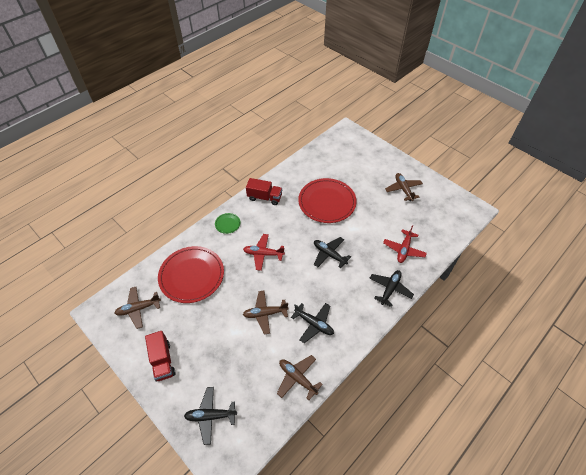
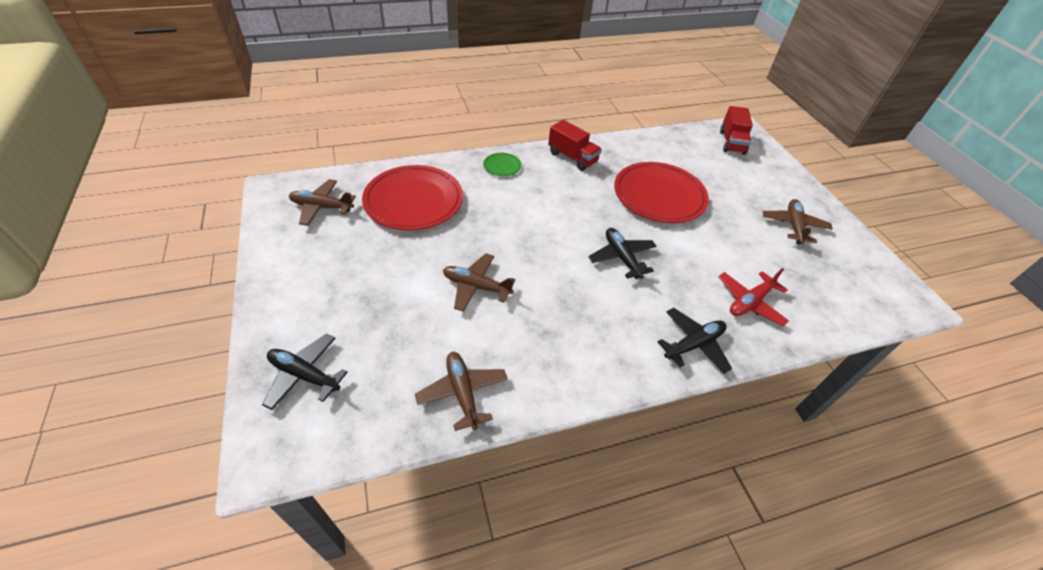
camera: 25 degrees right, 5 degrees down
red truck [145,331,176,382] -> red truck moved to [720,106,753,155]
red plane [243,234,285,271] -> none
black plane [291,303,334,343] -> none

